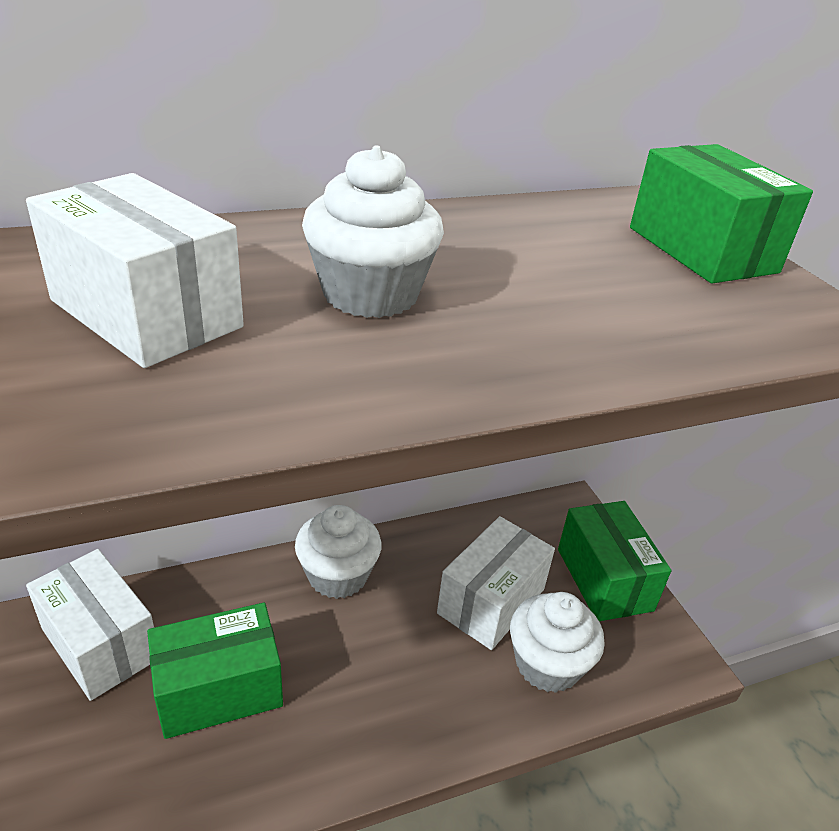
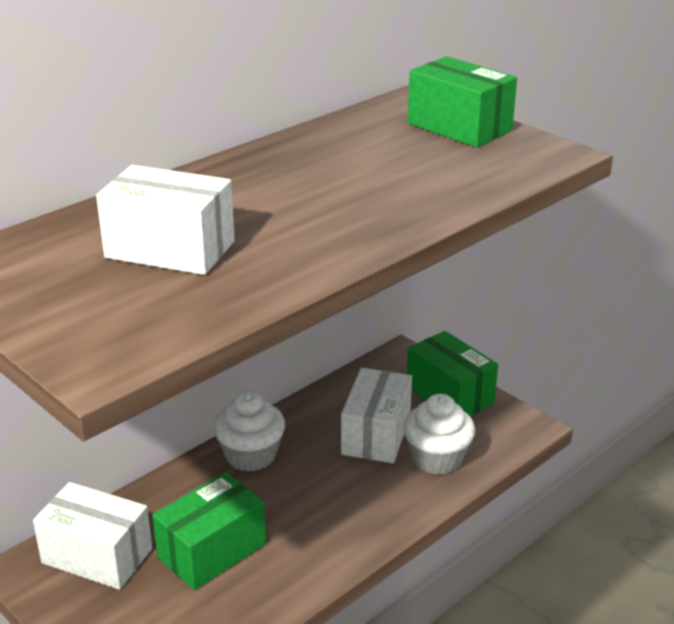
camera: 20 degrees left, 5 degrees down
white cupcake [302,146,444,318] -> none

